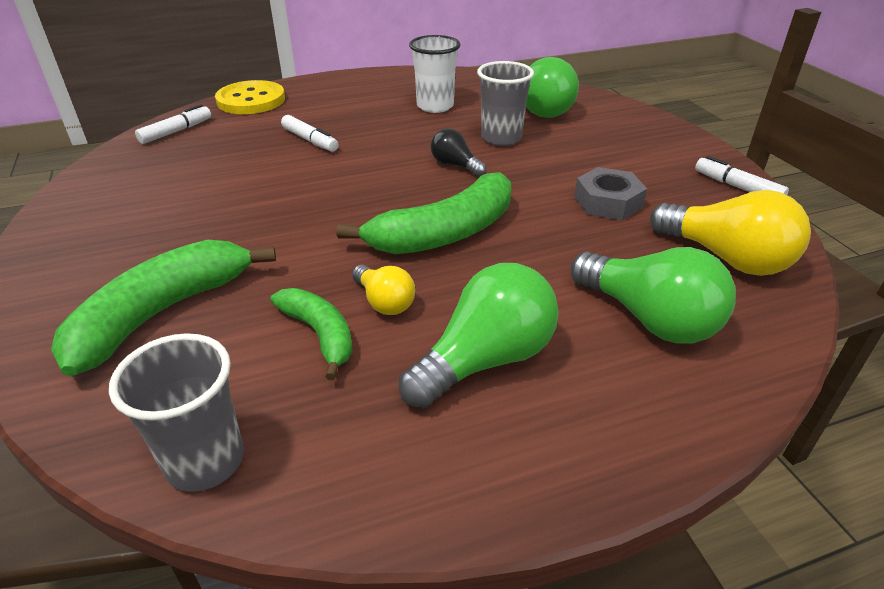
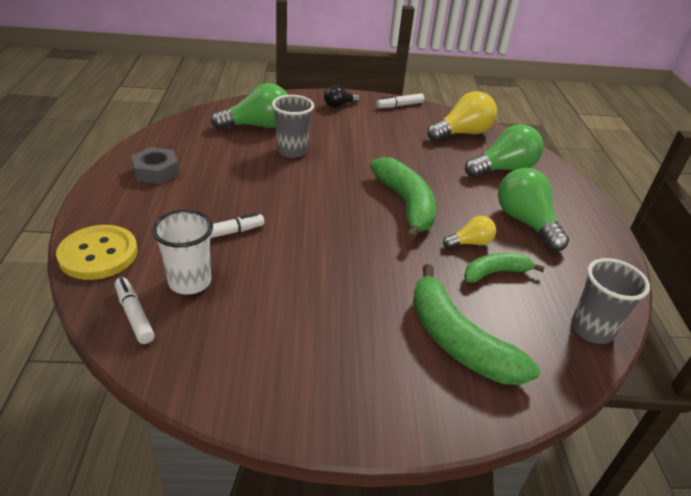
camera: 75 degrees left, 0 degrees up
white cup [409,35,460,113] -> white cup moved to [152,210,213,295]
black light bulb [431,128,486,176] -> black light bulb moved to [324,85,360,108]
grey nut [574,167,647,220] -> grey nut moved to [131,147,180,184]

